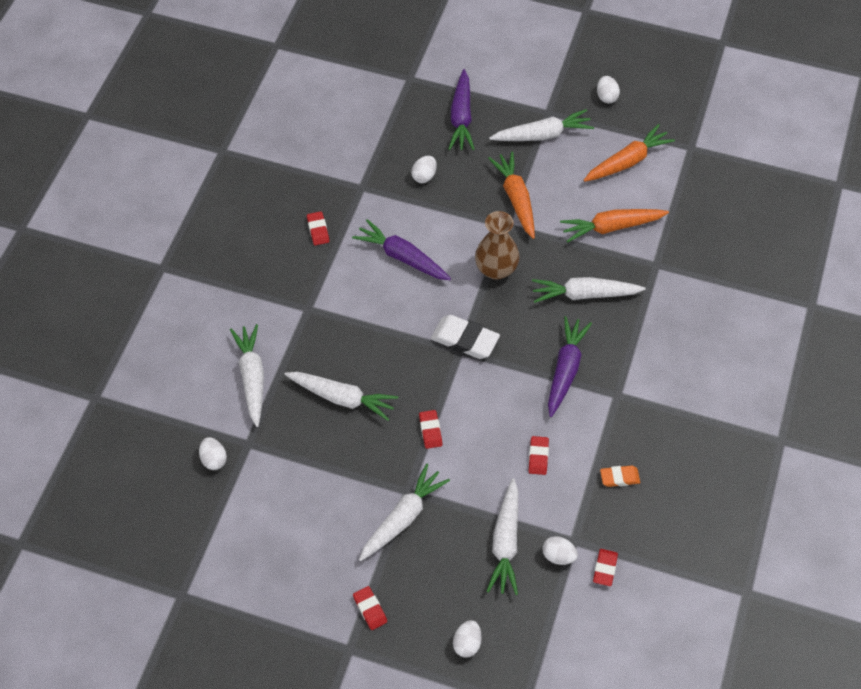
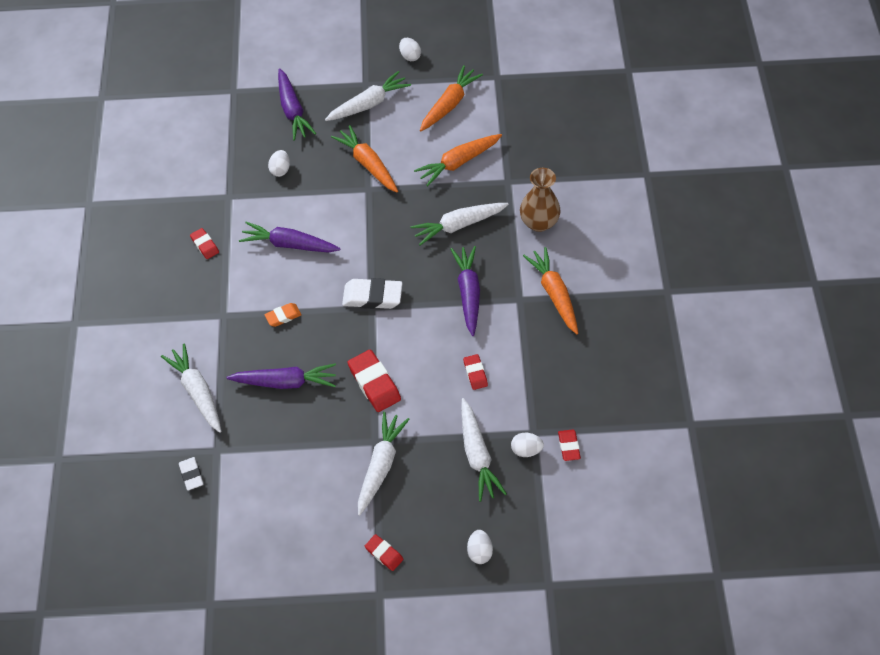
camera: 20 degrees left, 0 degrees up
white egg [199,437,227,470] -> white eraser [179,457,203,490]
white carrot [285,372,398,421] -> purple carrot [226,363,336,389]
red eraser [419,410,442,449] -> red eraser [348,350,401,412], size x1.75
brown vase [475,211,520,280] -> brown vase moved to [520,168,561,232]
orange eraser [600,466,640,487] -> orange eraser moved to [265,303,301,327]
none -> orange carrot [523,247,578,334]

